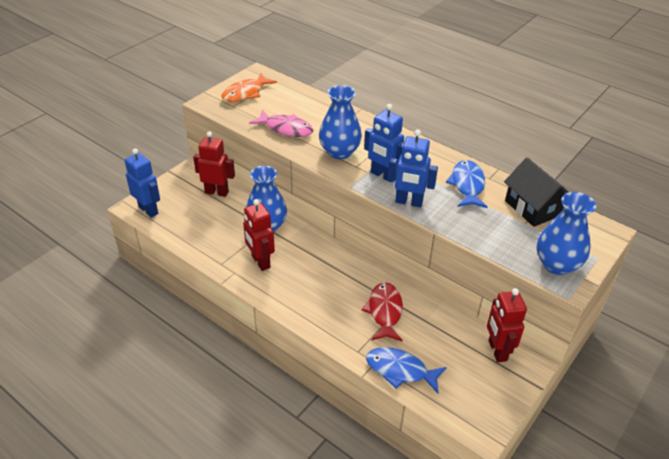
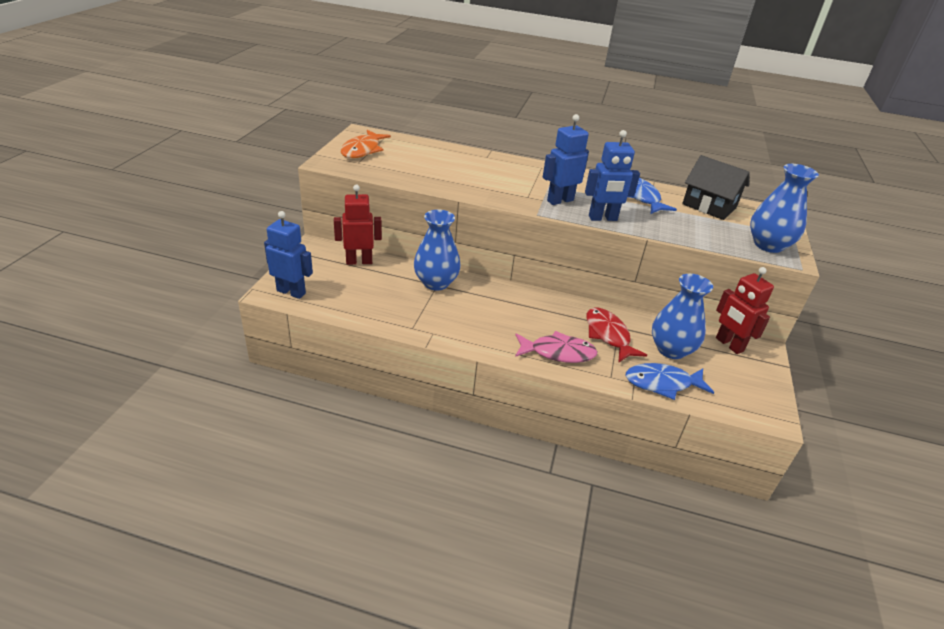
camera: 25 degrees left, 5 degrees down
red robot [243,199,275,271] -> none
pink fish [249,110,313,137] -> pink fish moved to [515,331,597,363]
blue vase [319,85,362,159] -> blue vase moved to [652,274,713,359]
blue robot [364,104,404,182] -> blue robot turned 135 degrees clockwise [543,114,589,205]

